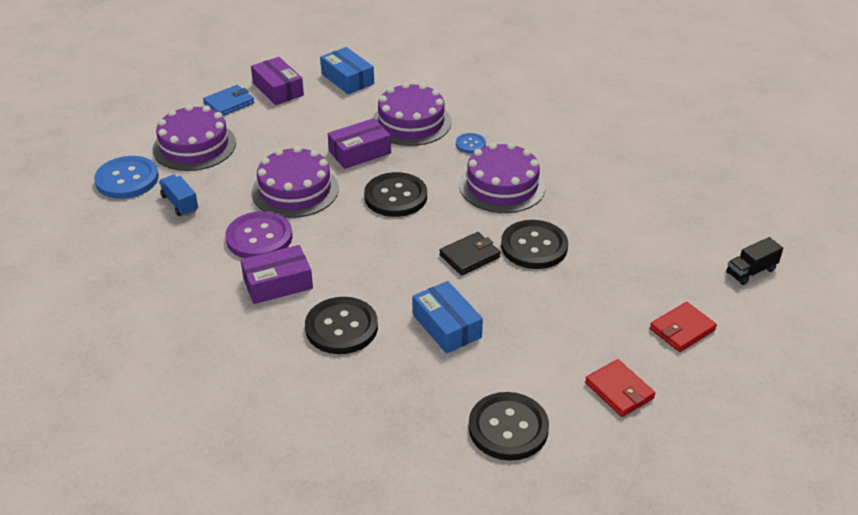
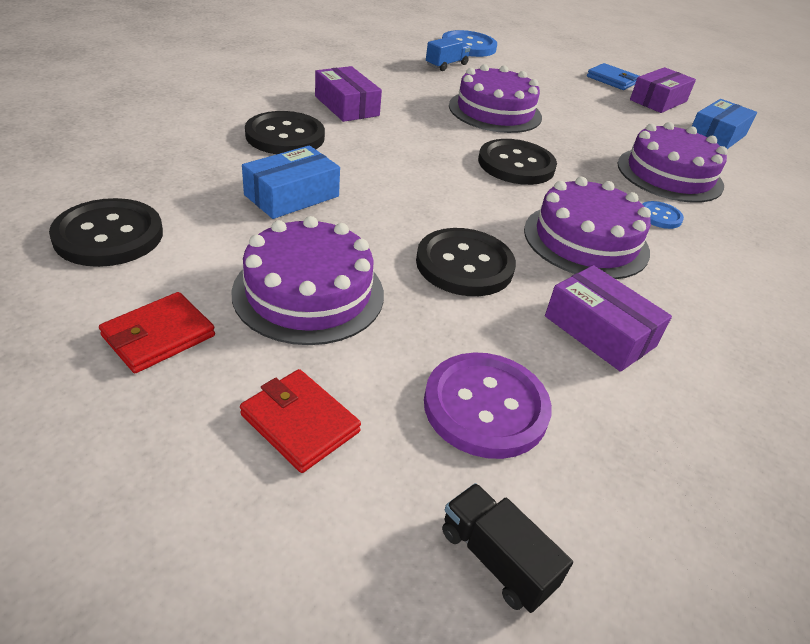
camera: 75 degrees right, 0 degrees up
purple cake [152,105,236,171] -> purple cake moved to [231,216,384,345]
purple button [225,211,292,258] -> purple button moved to [424,352,552,459]
purple box [328,118,391,169] -> purple box moved to [545,265,672,372]
black wallet [439,232,501,275] -> none

